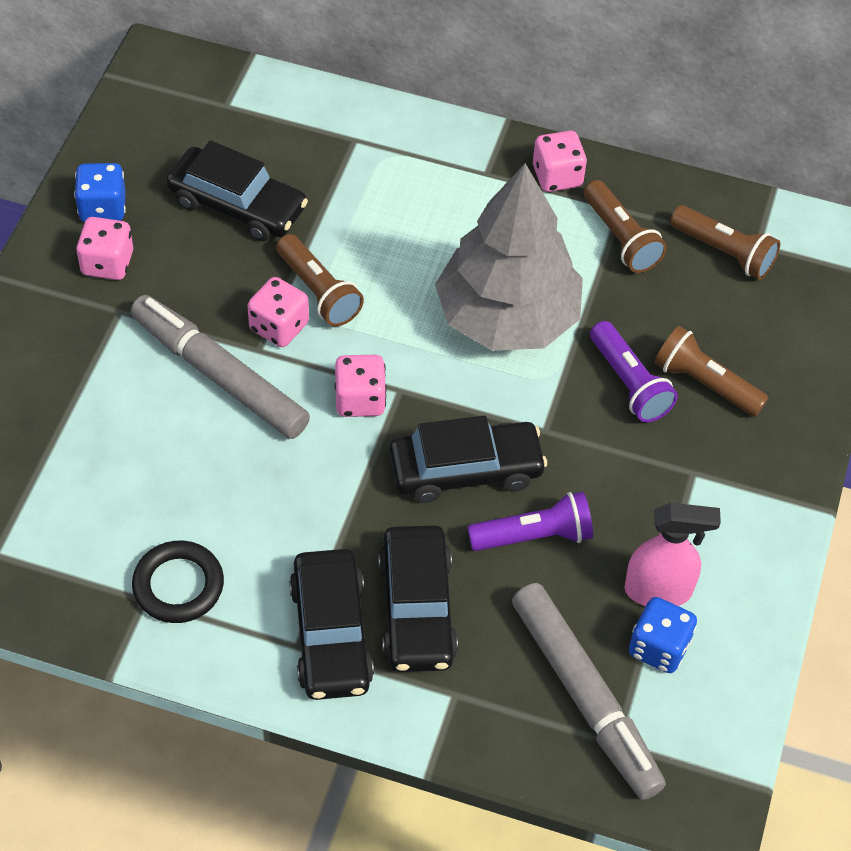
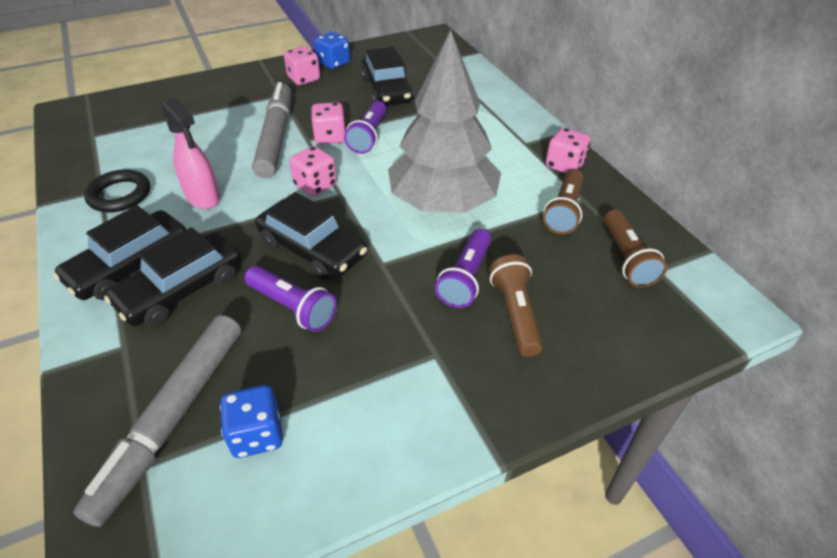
camera: 50 degrees right, 10 degrees down
brown flashlight [276,234,364,327] -> purple flashlight [344,101,387,154]
pink spray bottle [625,503,721,606] -> pink spray bottle moved to [162,98,220,209]

